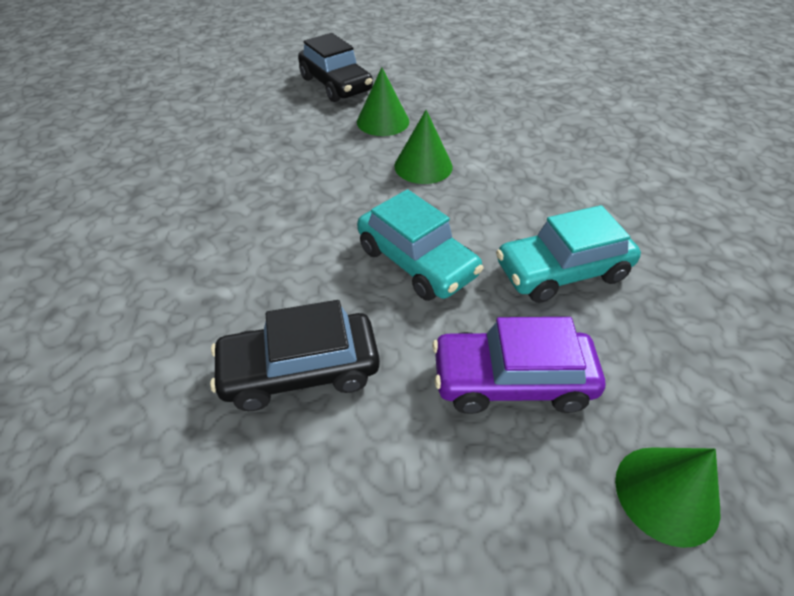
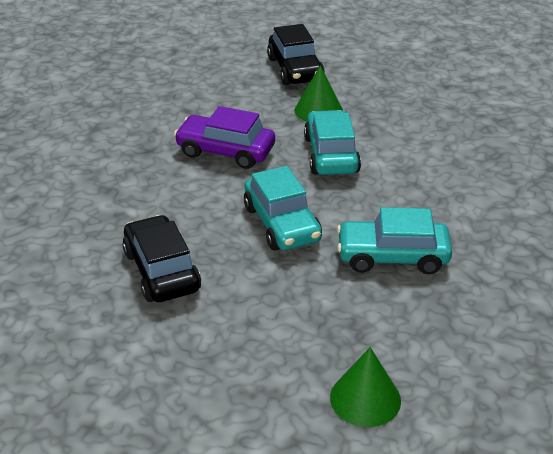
camera: 20 degrees right, 10 degrees down
black car [210,300,380,411] -> black car turned 60 degrees clockwise [122,215,201,302]
green cone [394,110,453,184] -> turquoise car [304,110,361,175]
purple car [432,317,605,414] -> purple car moved to [174,106,275,169]

